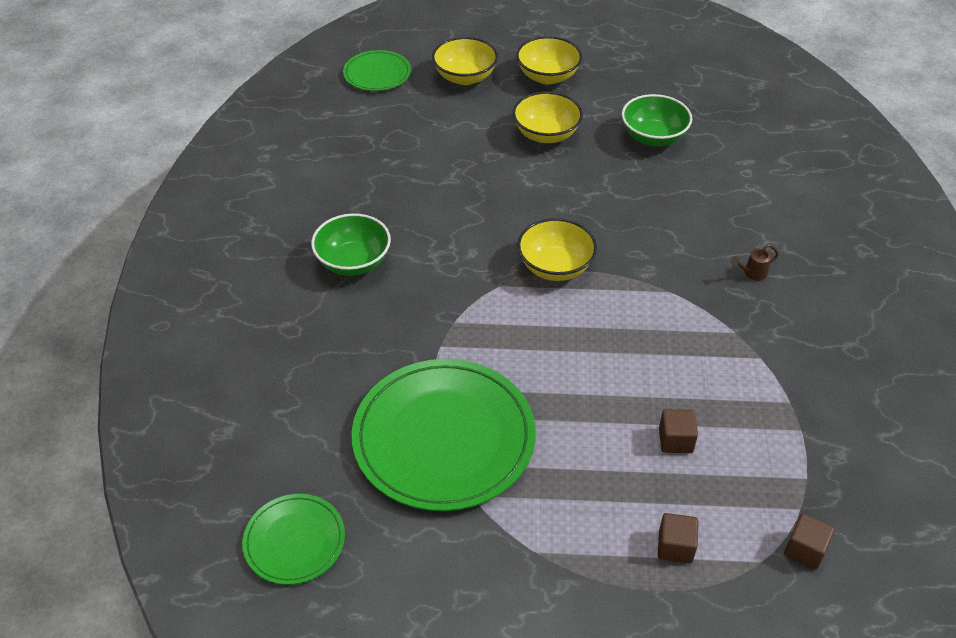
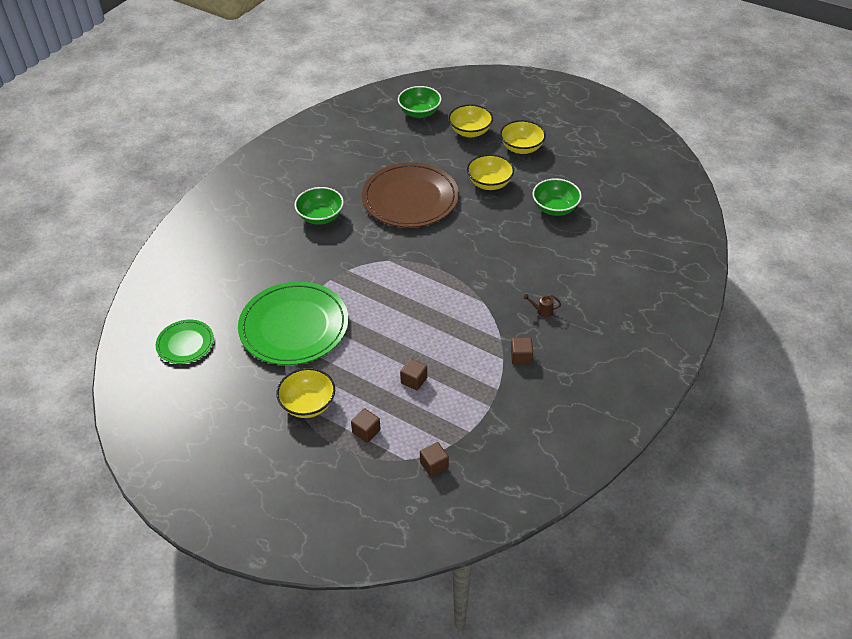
camera: 30 degrees right, 0 degrees up
green plate [343,50,411,91] -> green bowl [398,86,441,118]
yellow bowl [517,218,597,281] -> yellow bowl moved to [276,368,335,418]
none -> brown plate [362,162,459,228]
none -> brown cube [511,338,533,365]

